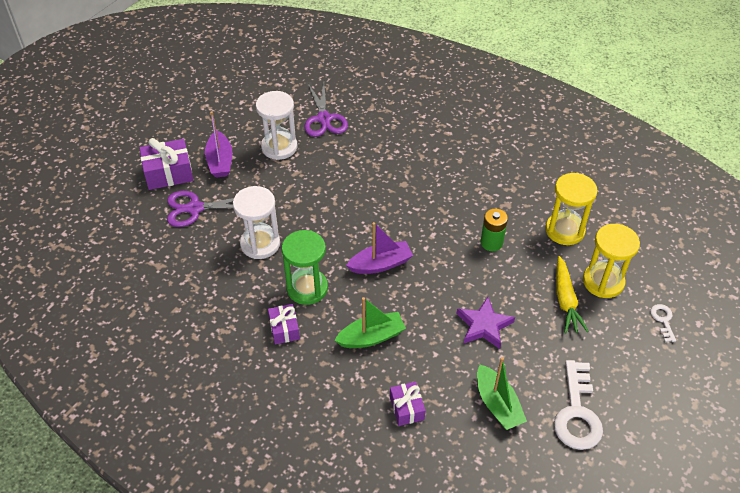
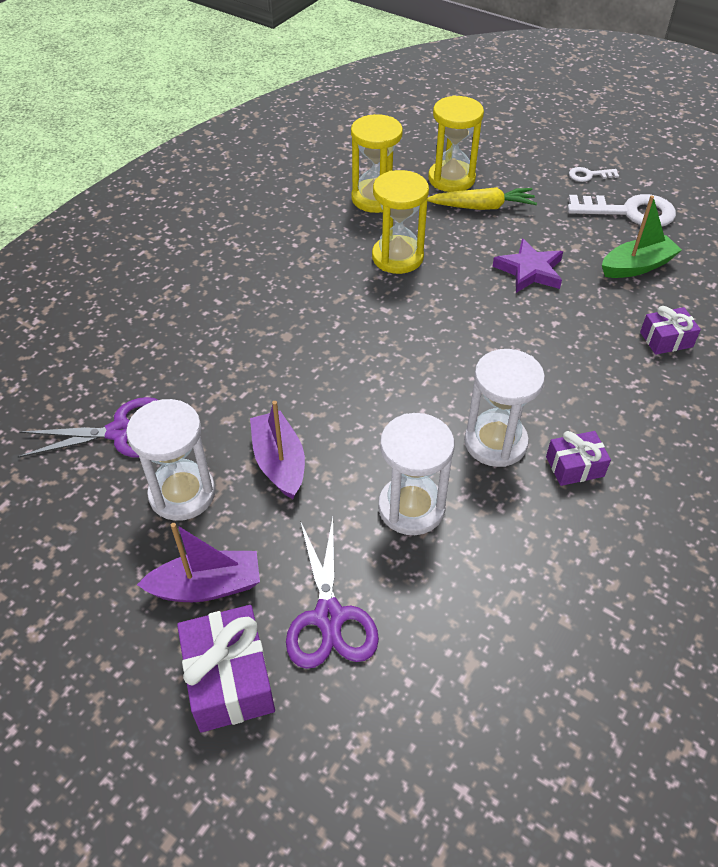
camera: 90 degrees left, 0 degrees up
green hourglass [282,230,328,305] -> white hourglass [464,349,545,467]
green boat [334,297,406,348] -> none
purple boat [346,222,413,274] -> purple boat moved to [250,401,305,499]
green battery [481,208,508,251] -> yellow hourglass [372,170,429,274]
white key [650,304,676,342] -> white key moved to [569,167,619,182]

